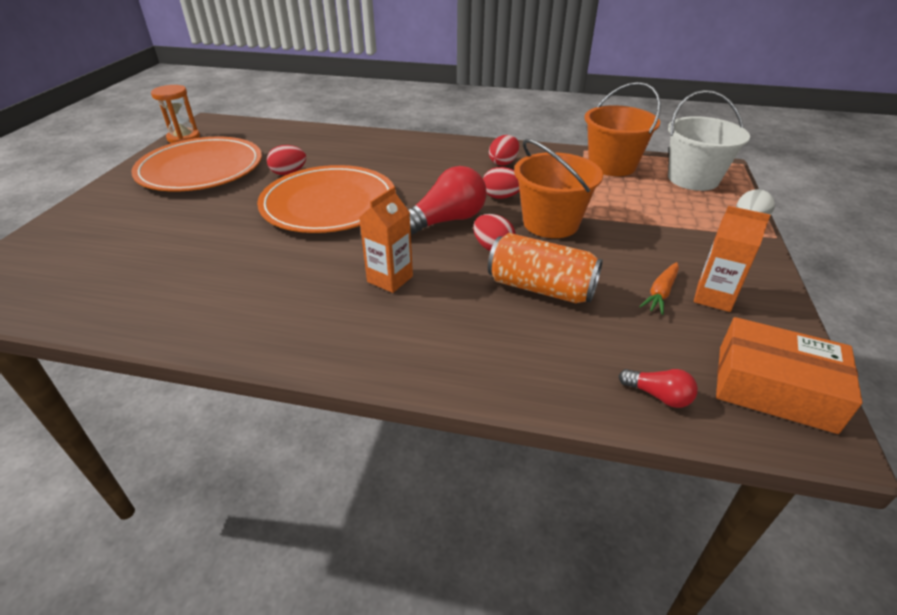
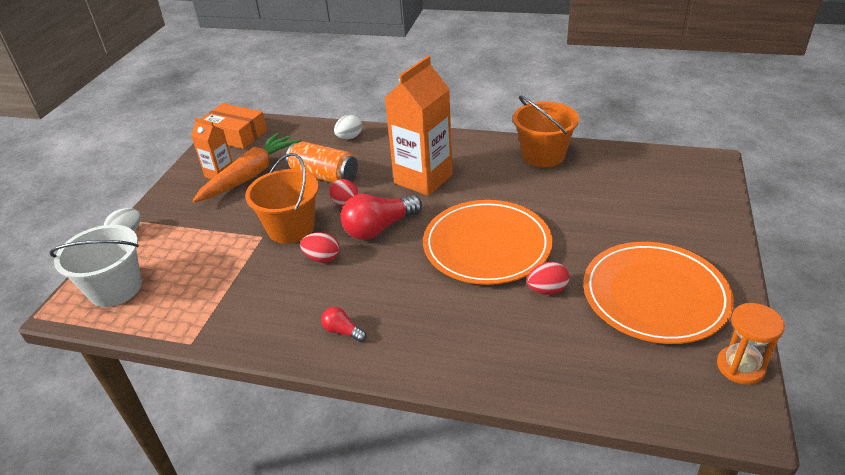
camera: 175 degrees left, 0 degrees up
orange carton [359,186,413,293] -> orange carton [385,56,453,196], size x1.89
red egg [489,135,519,166] -> none
orange bucket [585,82,661,176] -> orange bucket moved to [513,96,579,167]
red light bulb [619,369,698,408] -> red light bulb moved to [321,307,367,342]
orange carrot [639,262,679,315] -> orange carrot [192,132,300,203], size x2.21
none -> white egg [334,115,362,140]

